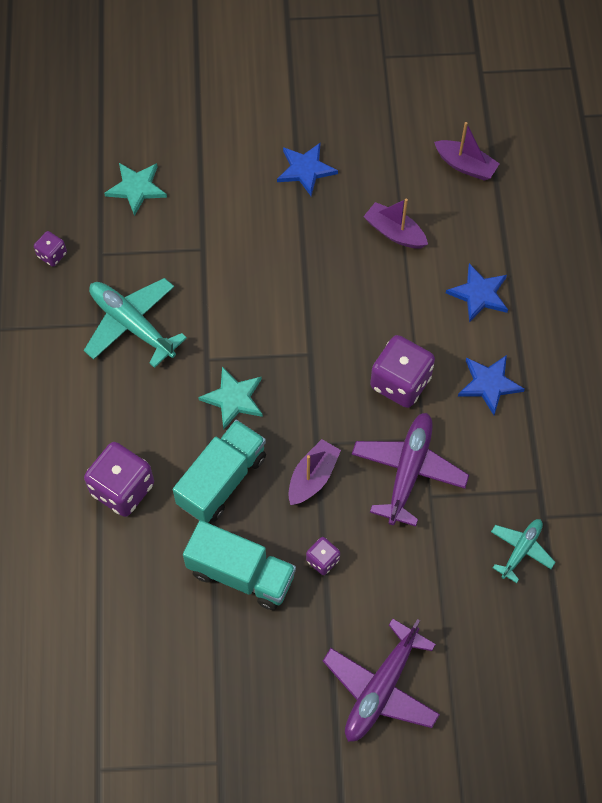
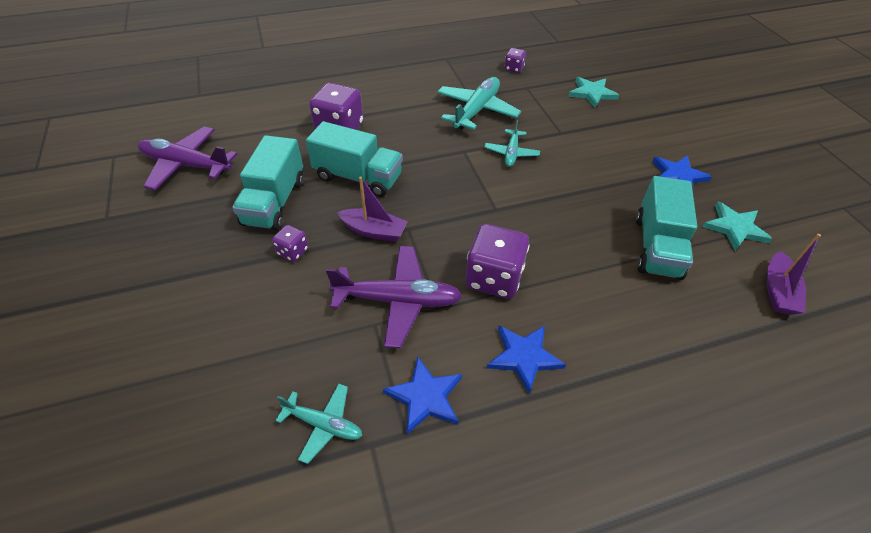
camera: 75 degrees right, 15 degrees down
turquoise star [198,367,263,430] -> turquoise star moved to [702,202,772,251]
purple plane [323,619,440,742] -> purple plane moved to [138,127,237,190]
purple boat [363,199,428,248] -> turquoise truck [636,176,697,280]
blue star [446,263,508,322] -> blue star moved to [383,356,462,434]
none -> turquoise plane [484,120,540,167]

